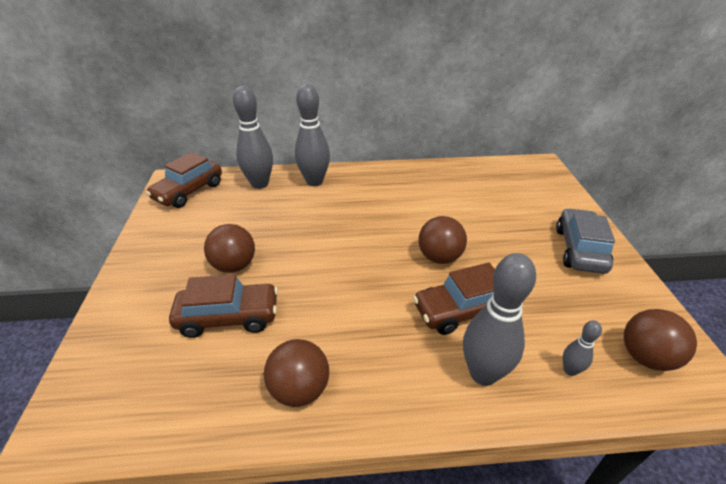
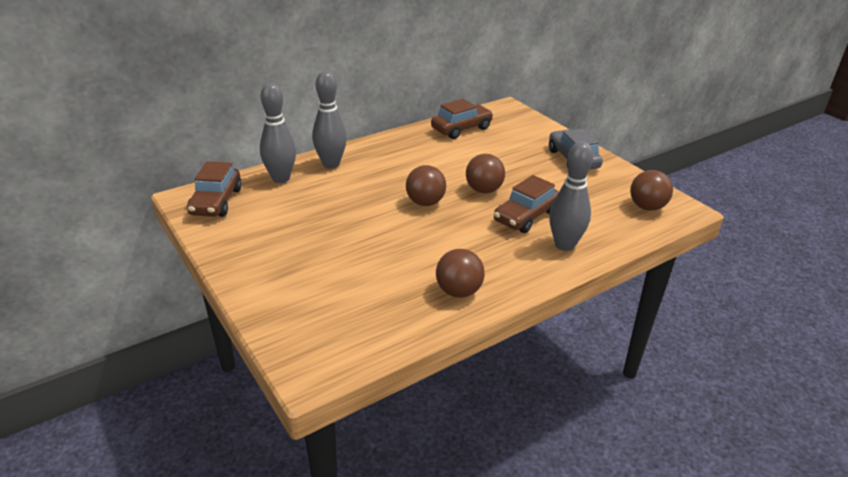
camera: 30 degrees left, 5 degrees down
brown car [169,274,278,338] -> brown car moved to [431,99,493,139]
brown ball [204,224,255,273] -> brown ball moved to [406,165,446,206]
grey bowling pin [563,320,602,376] -> none

